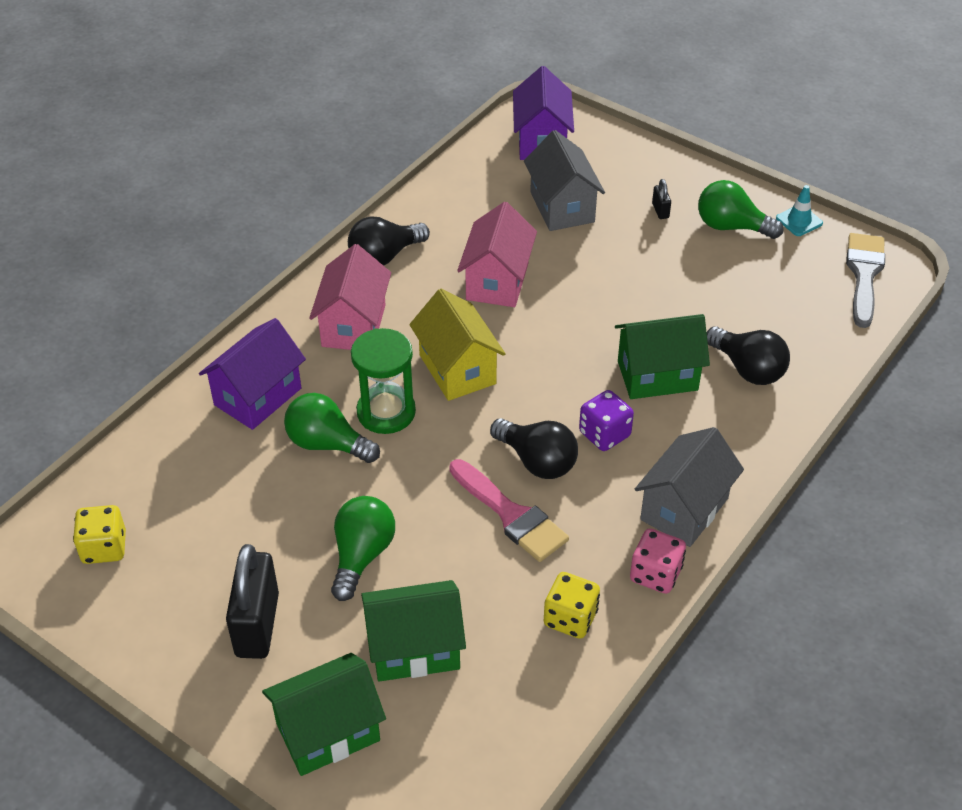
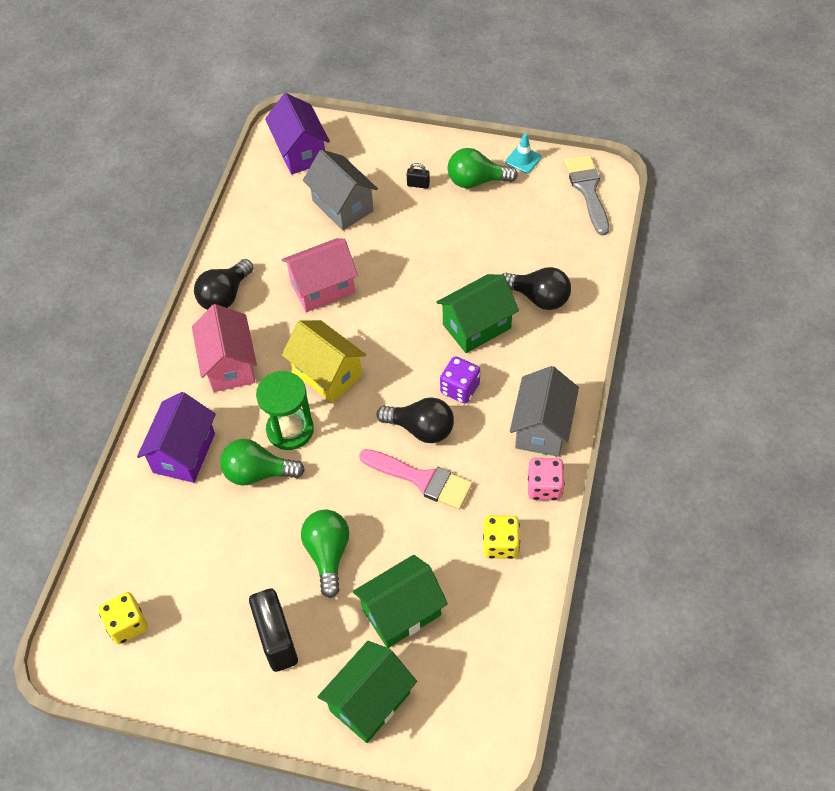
camera: 20 degrees left, 10 degrees up
pink house [457,202,537,307] -> pink house turned 75 degrees clockwise [281,238,358,312]
black padlock [652,179,671,219] -> black padlock turned 45 degrees counterclockwise [407,163,430,189]

